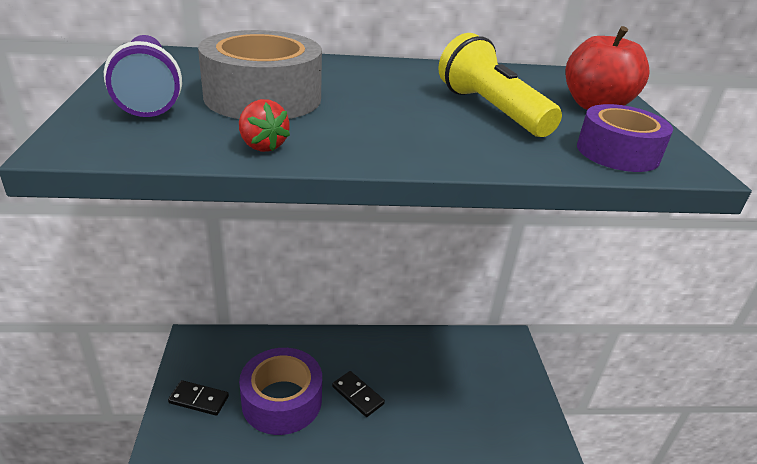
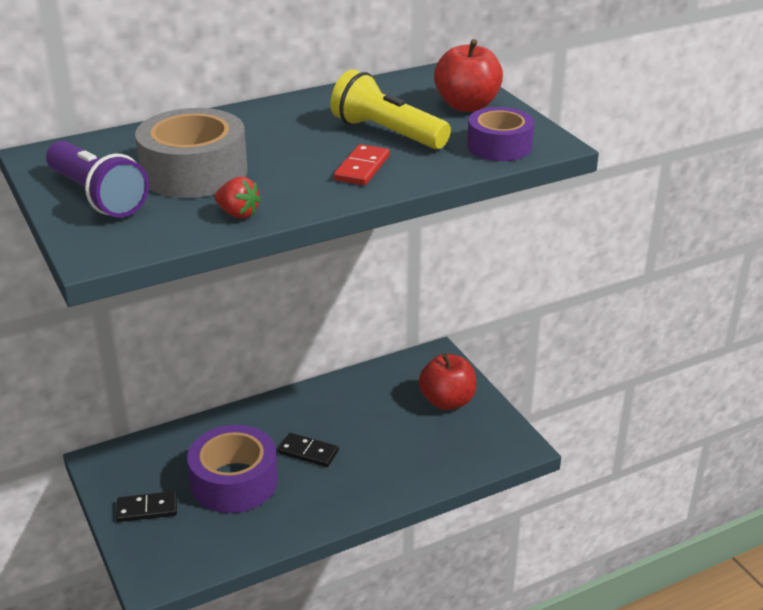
camera: 20 degrees left, 0 degrees up
none -> red domino [334,144,390,185]
none -> red apple [419,353,476,410]

